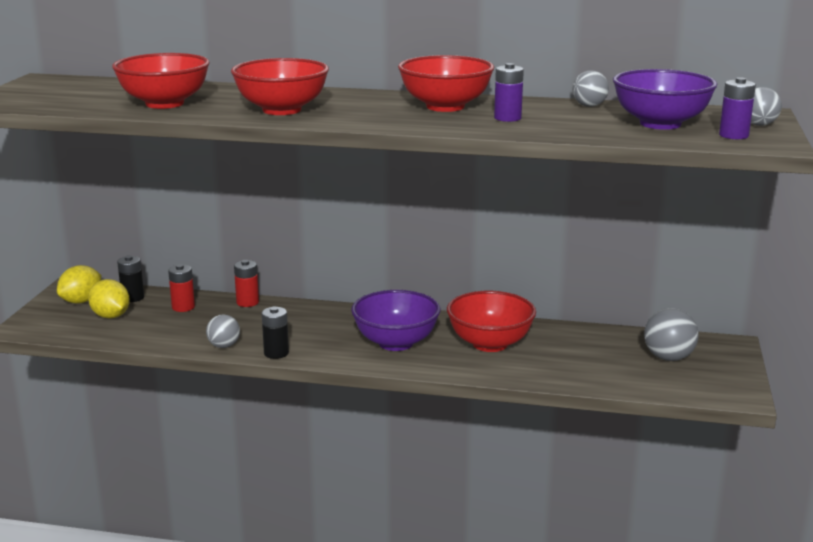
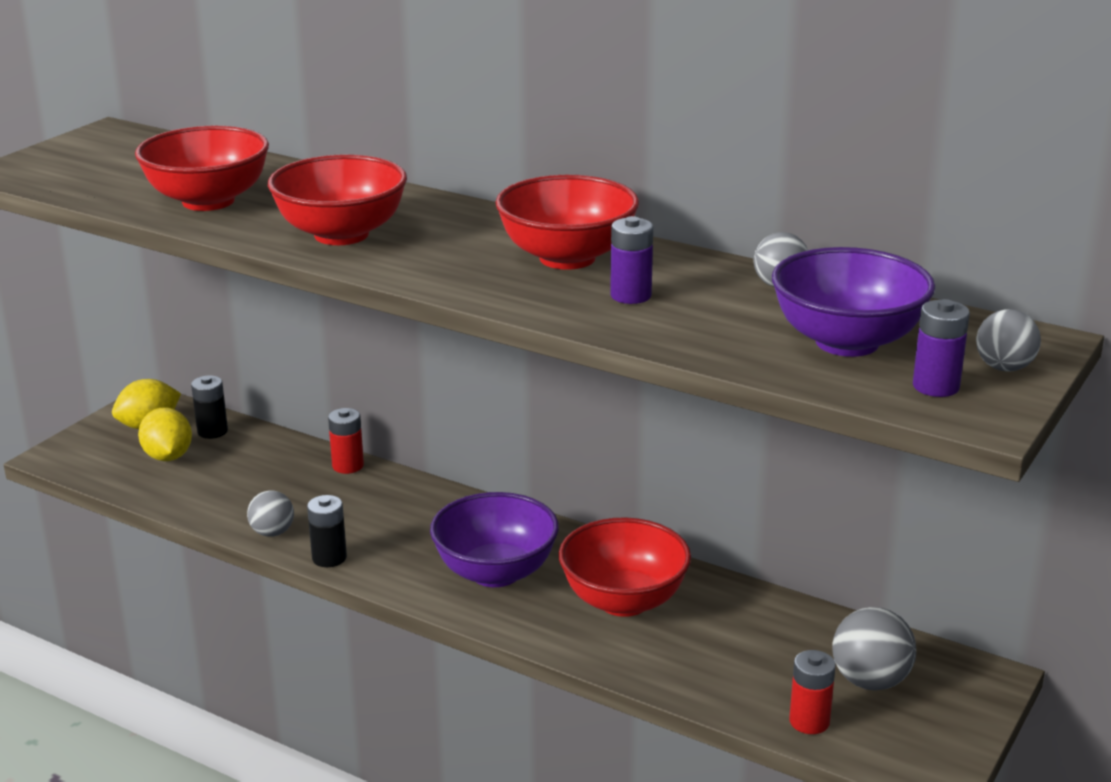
camera: 20 degrees right, 5 degrees up
red battery [168,264,195,312] -> red battery moved to [789,650,836,734]

